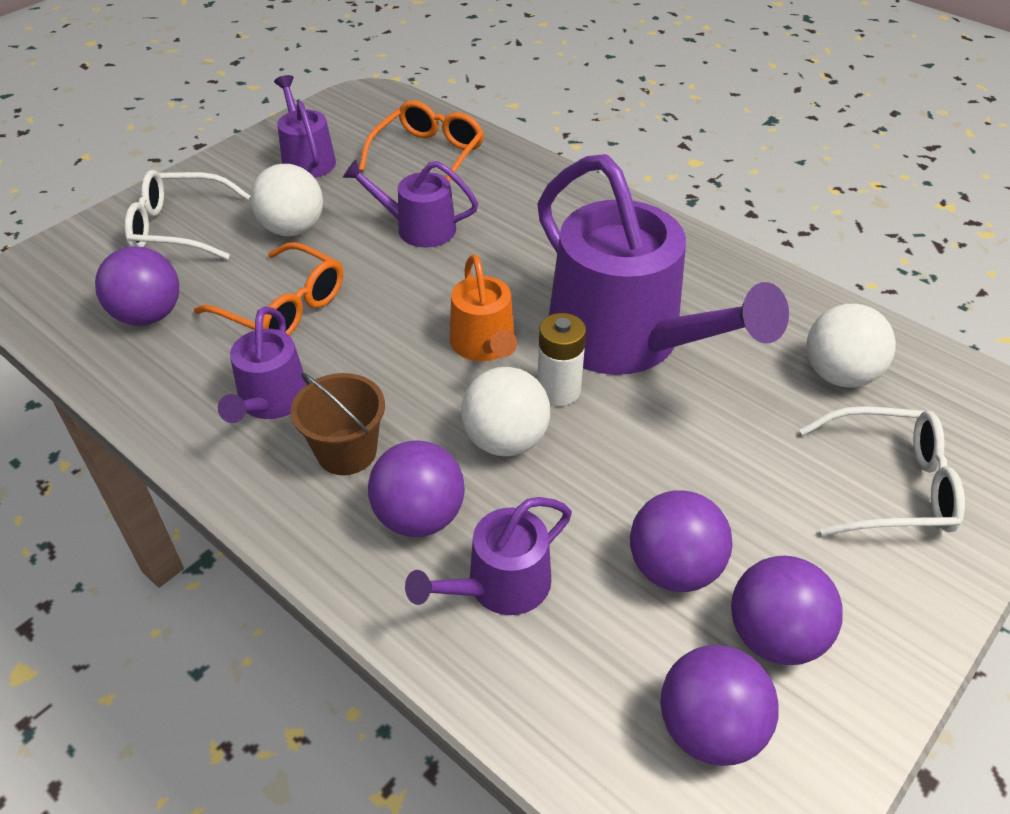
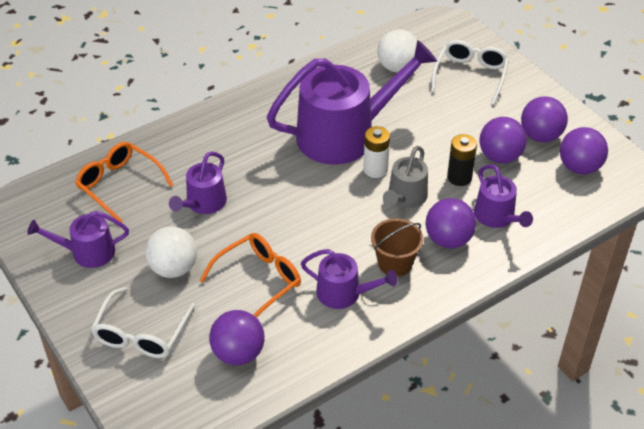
camera: 75 degrees left, 0 degrees up
orange watering can [450,254,517,361] -> none
white ball [461,367,550,456] -> grey watering can [383,146,428,208]
none -> black battery [447,134,477,186]

